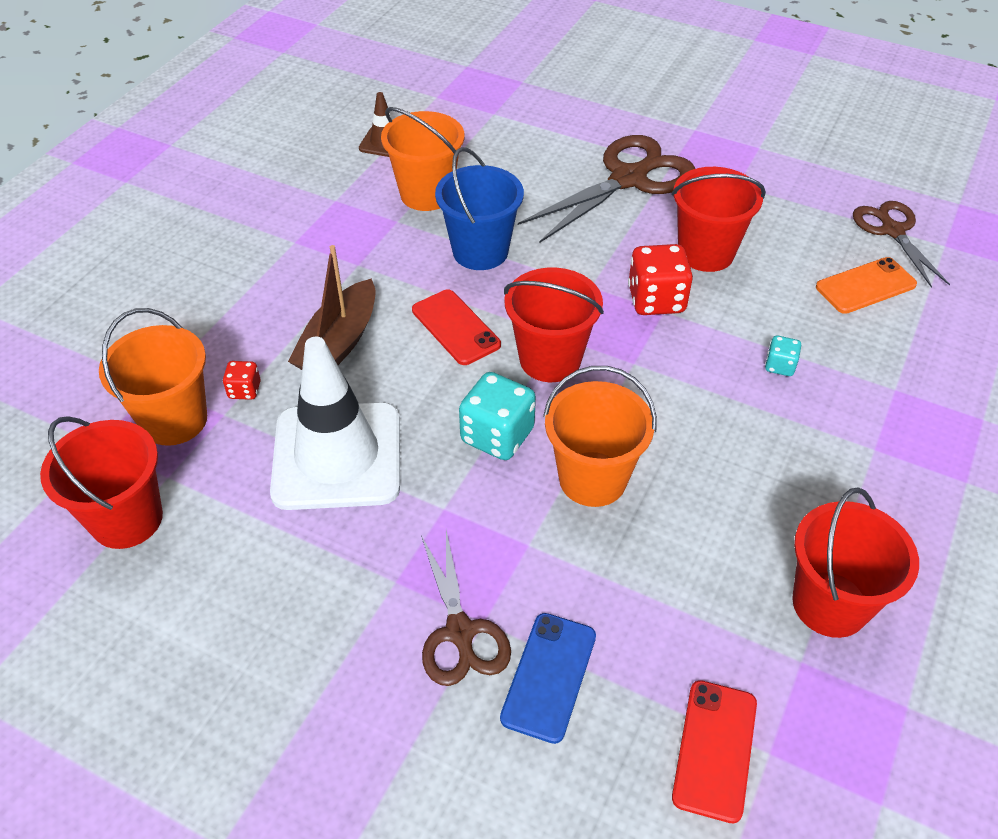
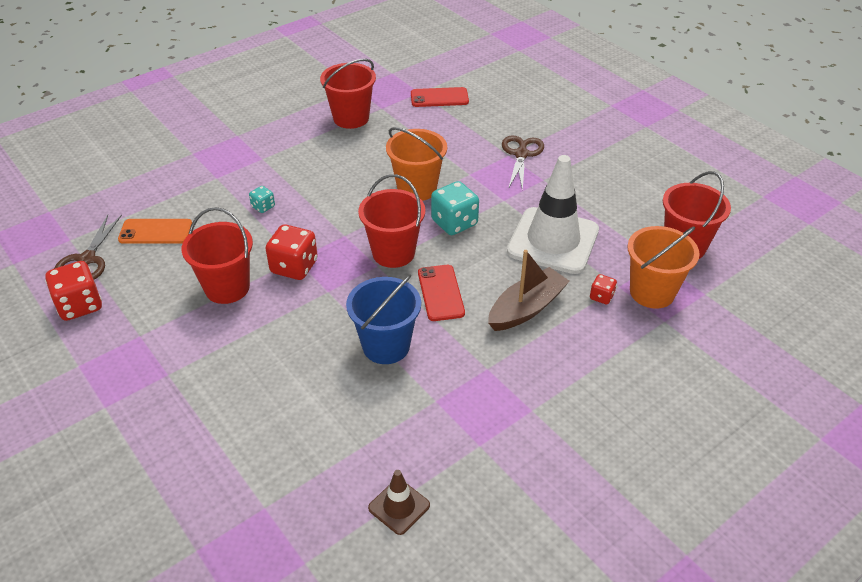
camera: 155 degrees left, 5 degrees down
orange bucket [381,107,464,211] -> none
blue phone [500,613,596,744] -> none
brown scissors [518,135,695,243] -> none
red phone [672,680,757,823] -> red phone turned 45 degrees clockwise [411,87,469,107]
none -> red dice [45,261,102,321]

